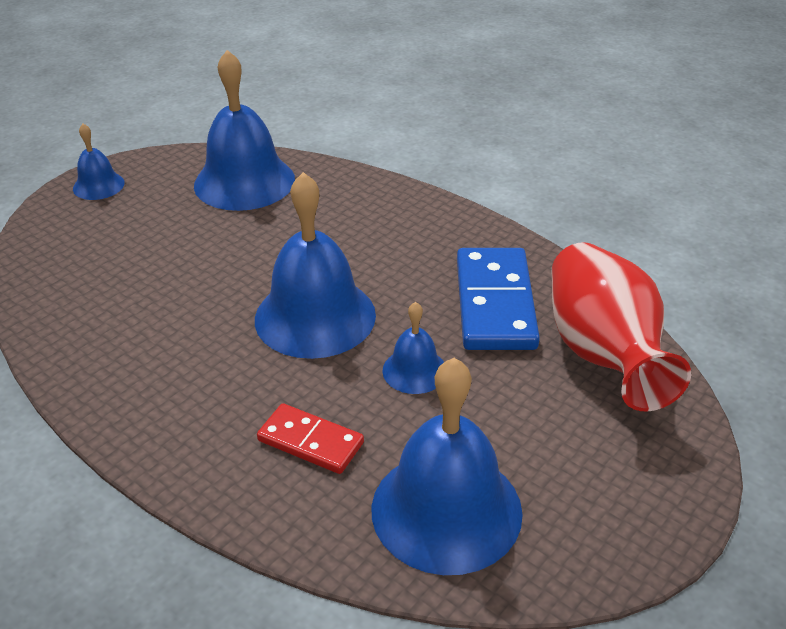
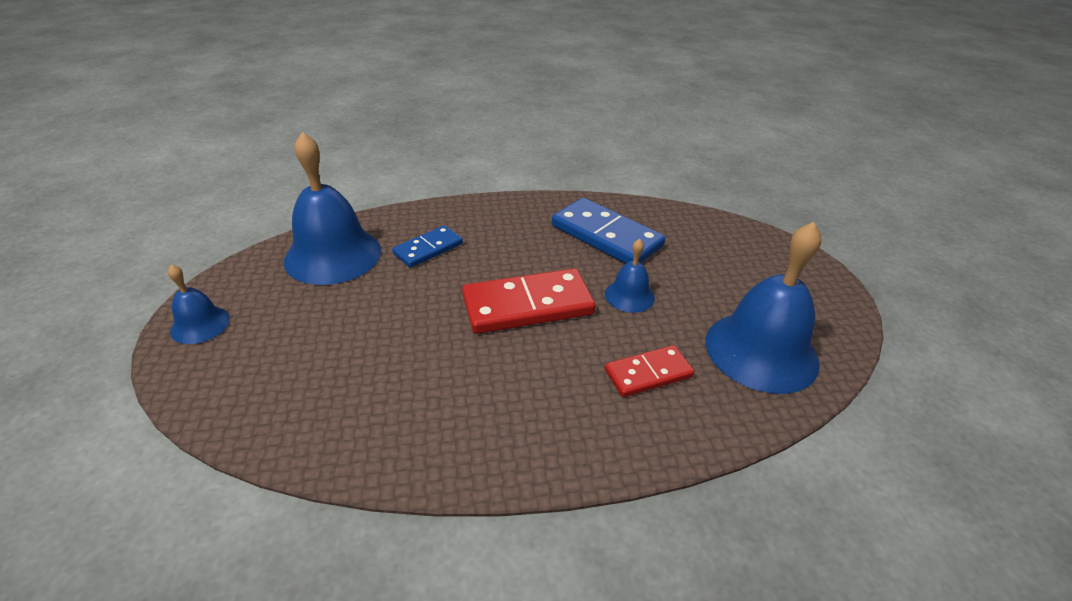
camera: 50 degrees left, 0 degrees up
blue bell [255,172,376,359] -> red domino [462,268,596,334]
red vase [552,242,691,412] -> none
none -> blue domino [392,225,463,268]

